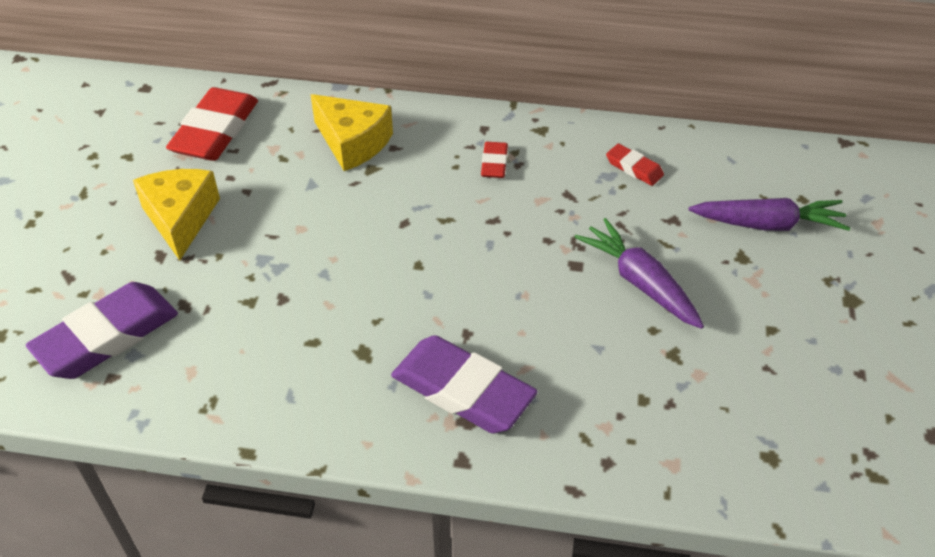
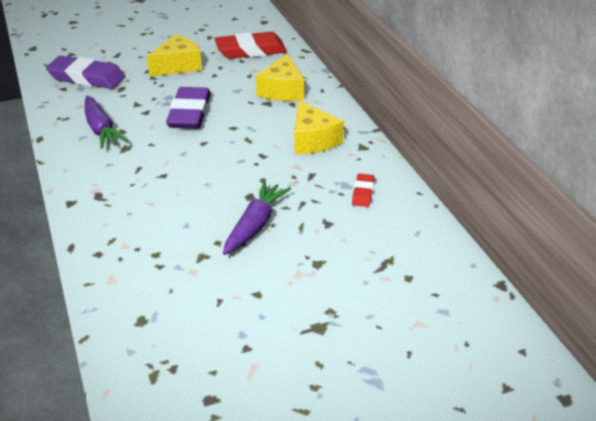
camera: 60 degrees right, 10 degrees down
purple eraser [391,335,538,433] -> purple eraser moved to [166,87,211,129]
red eraser [481,142,508,178] -> yellow cheese [295,100,344,154]
purple carrot [689,198,850,231] -> purple carrot moved to [85,96,128,149]

